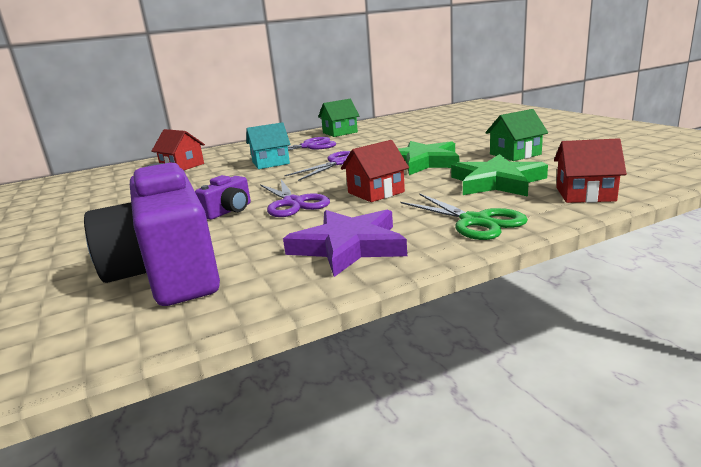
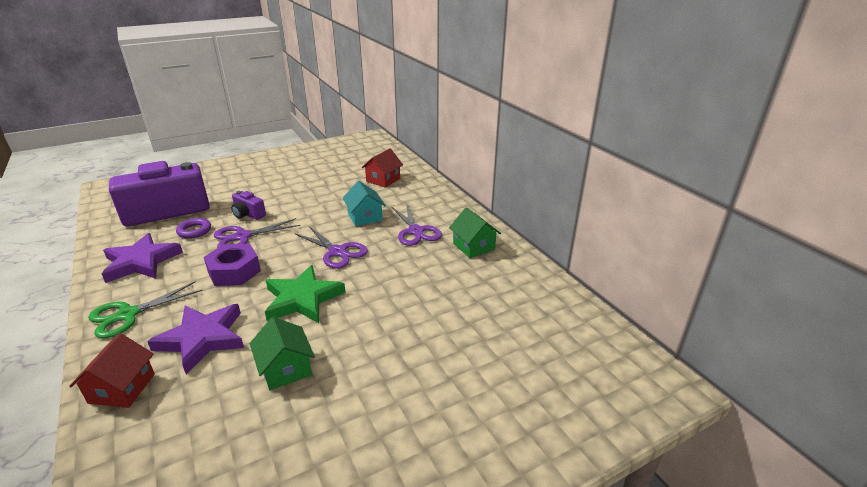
camera: 85 degrees right, 10 degrees up
red house [341,140,409,202] -> purple nut [204,243,261,286]
green star [451,154,548,197] -> purple star [147,304,244,374]
none -> purple ring [176,218,211,239]

